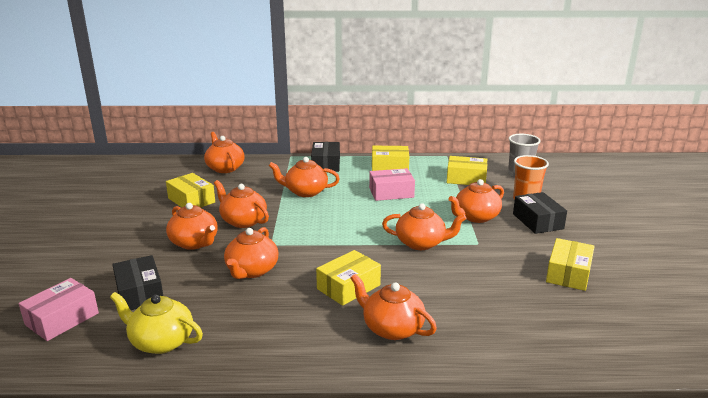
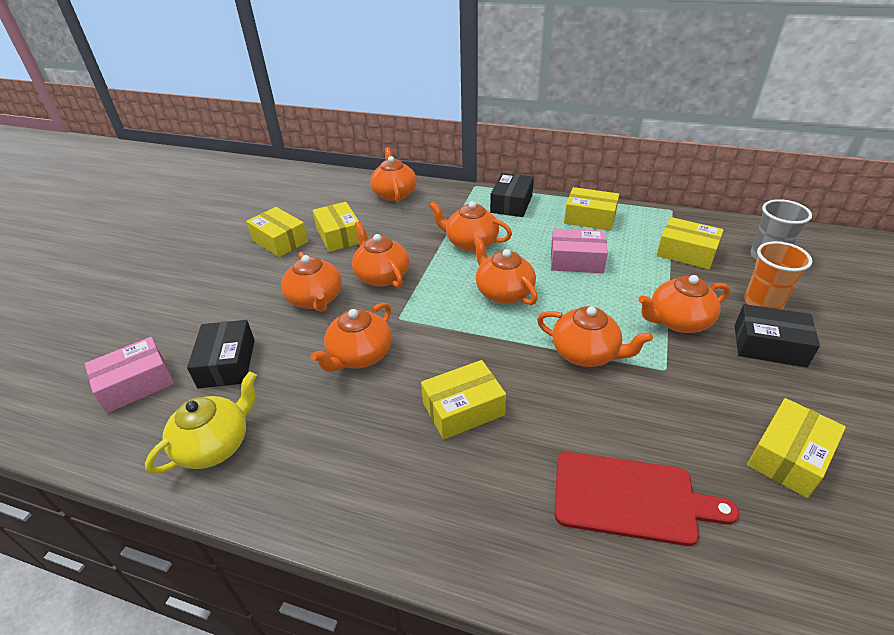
camera: 20 degrees right, 15 degrees up
yellow teapot [110,292,203,354] -> yellow teapot turned 90 degrees clockwise [145,371,257,474]
orange teapot [350,274,437,340] -> orange teapot moved to [473,236,538,305]
black box [513,192,567,234] -> black box turned 75 degrees counterclockwise [734,304,820,367]
none -> yellow box [246,207,308,257]
none -> red cutting board [554,452,739,546]

